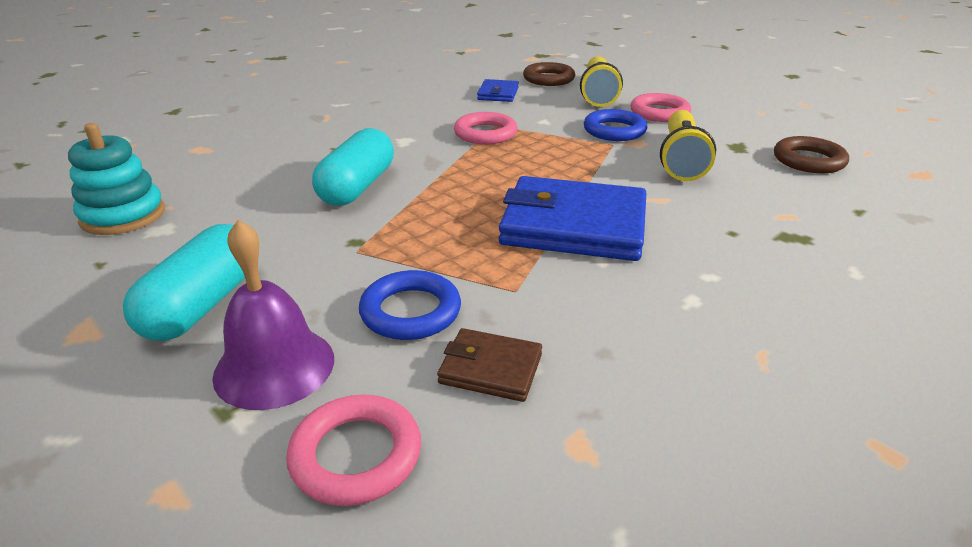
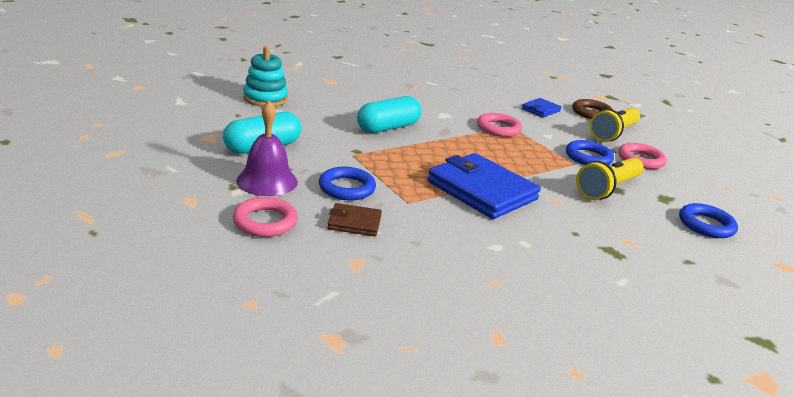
camera: 30 degrees right, 5 degrees down
brown wallet [437,328,542,402] -> brown wallet turned 45 degrees counterclockwise [328,203,382,236]
brown ring [774,136,849,173] -> blue ring [679,203,738,238]

